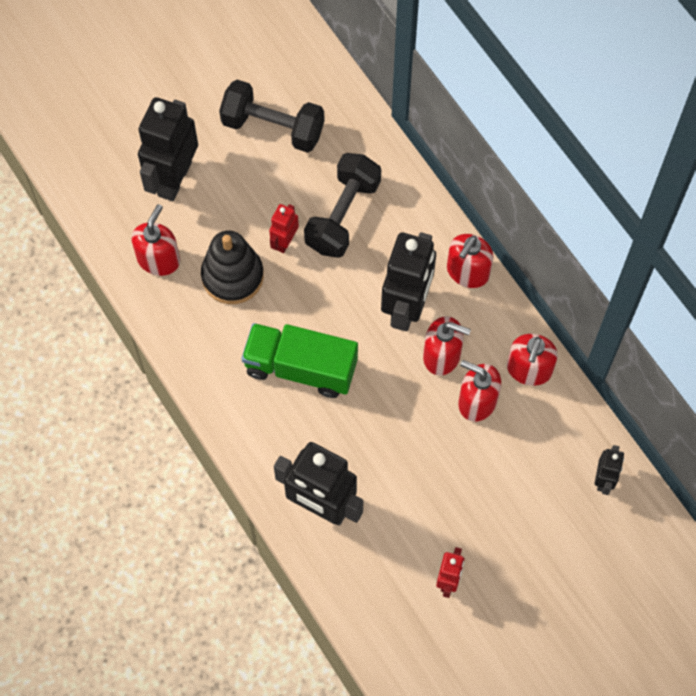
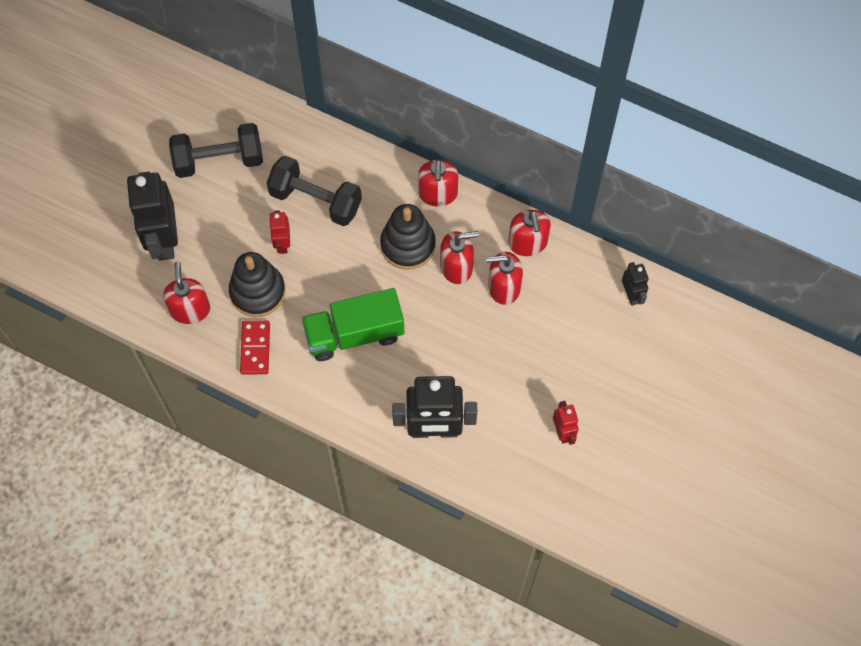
camera: 30 degrees left, 0 degrees up
black dumbbell [304,153,381,258] -> black dumbbell turned 60 degrees counterclockwise [267,155,362,226]
black robot [381,232,436,331] -> black stacking toy [380,204,436,270]
none -> red domino [240,321,270,374]

